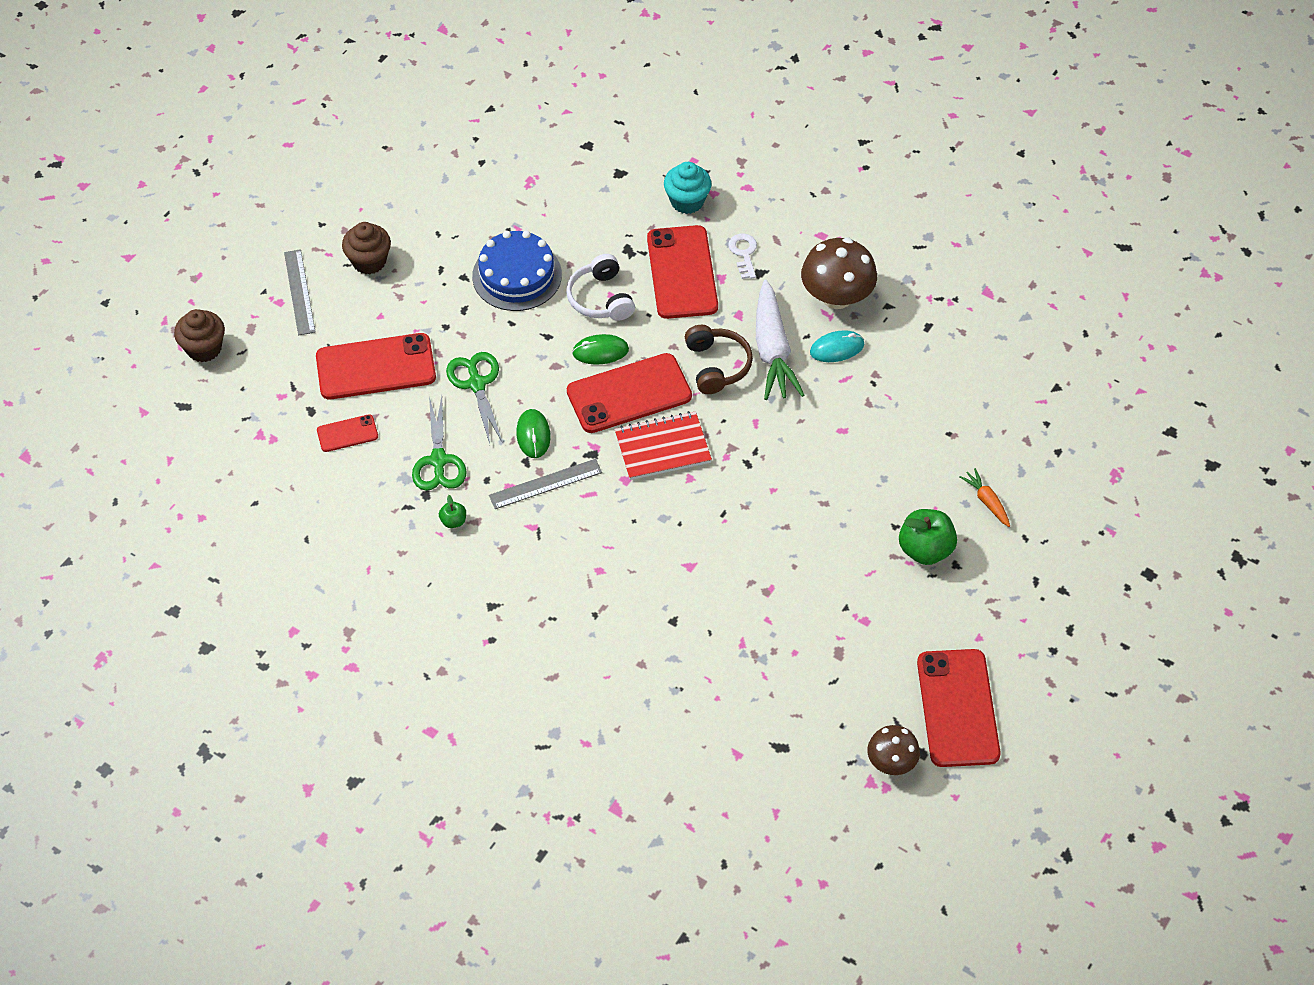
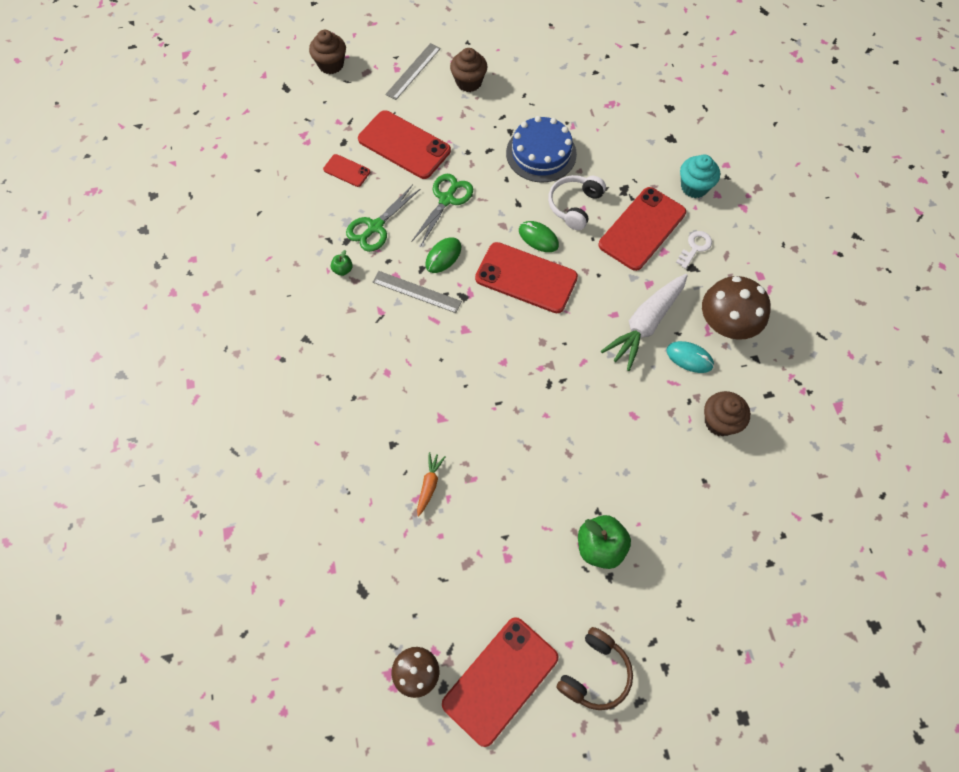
camera: 45 degrees right, 10 degrees up
red notebook [615,411,712,480] -> none
brown headphones [685,325,753,394] -> brown headphones moved to [556,627,633,710]
orange carrot [959,468,1010,527] -> orange carrot moved to [417,452,446,516]
none -> brown cupcake [704,391,750,436]

